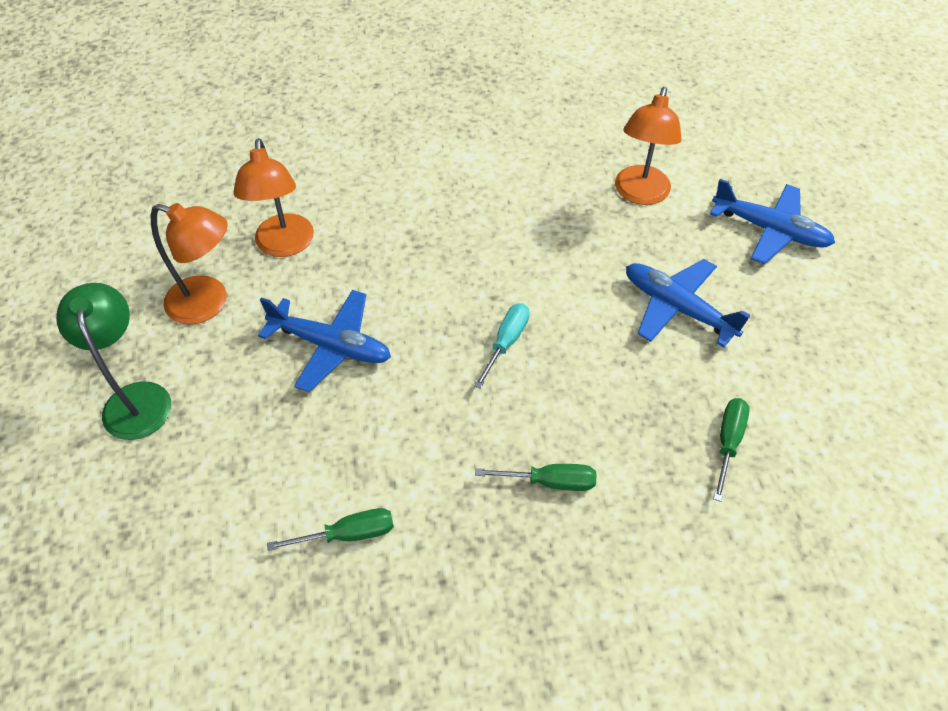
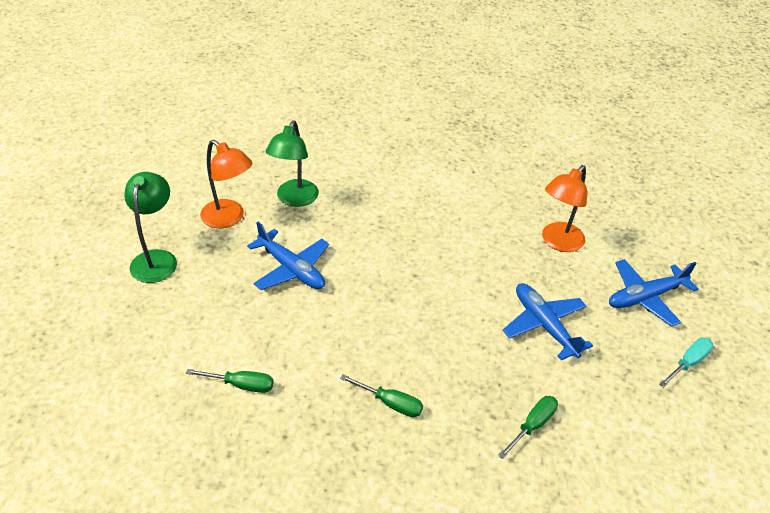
camera: 20 degrees right, 10 degrees down
orange lamp [233,138,314,257] -> green lamp [266,120,319,207]
turquoise screwdriver [474,303,530,389] -> turquoise screwdriver moved to [659,337,713,388]
blue plane [710,179,835,264] -> blue plane turned 105 degrees clockwise [609,259,698,327]

